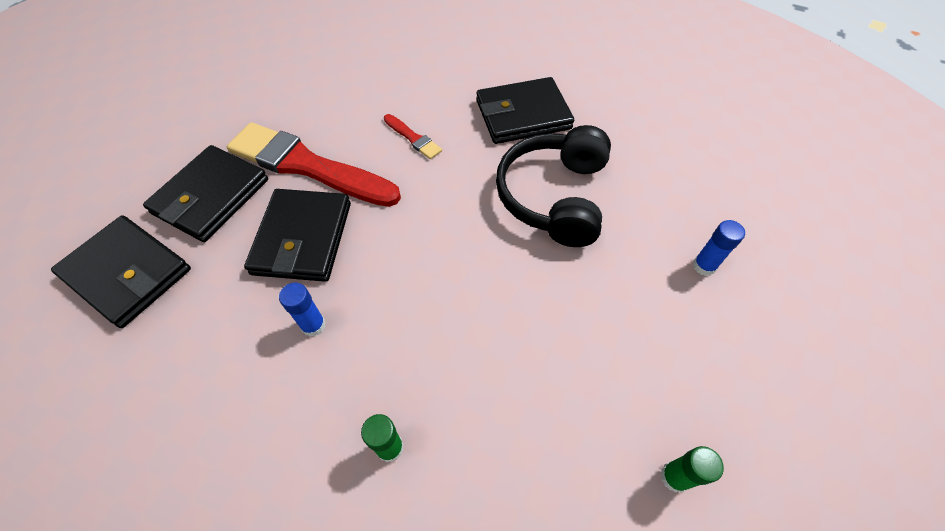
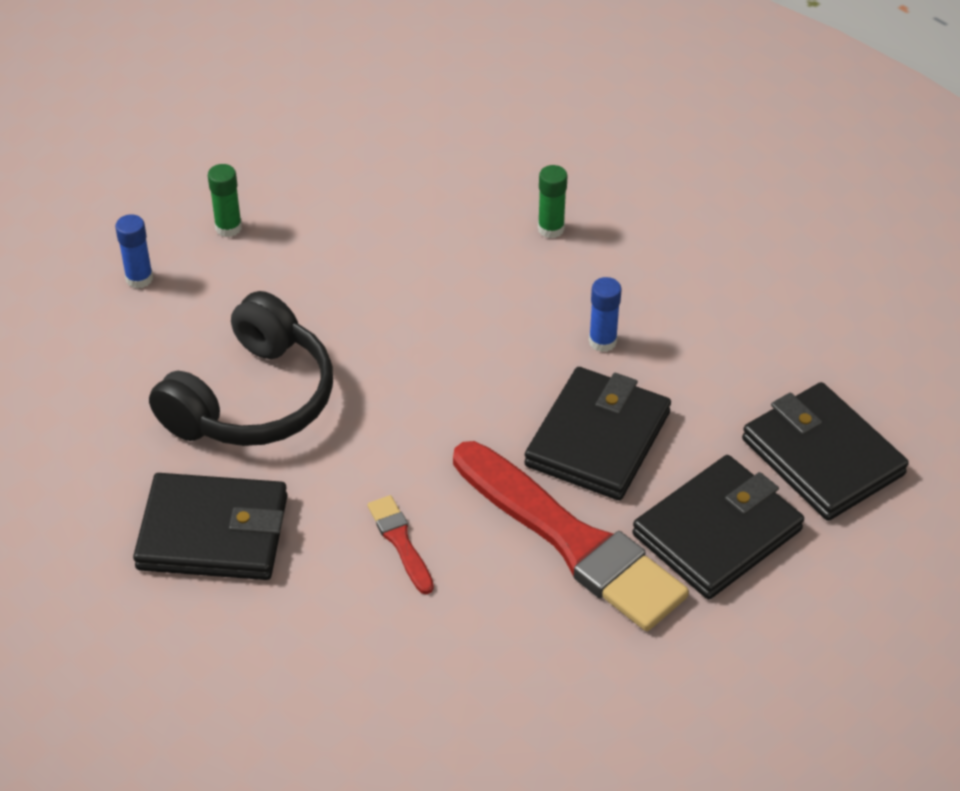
camera: 160 degrees left, 10 degrees down
green glue stick [660,446,724,493] -> green glue stick moved to [208,164,242,237]

